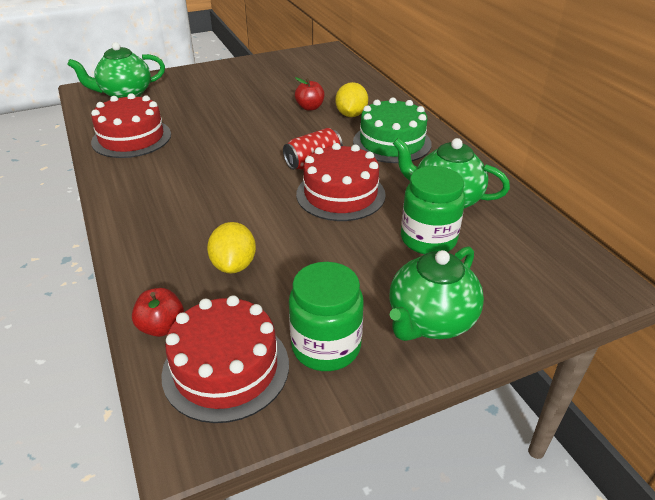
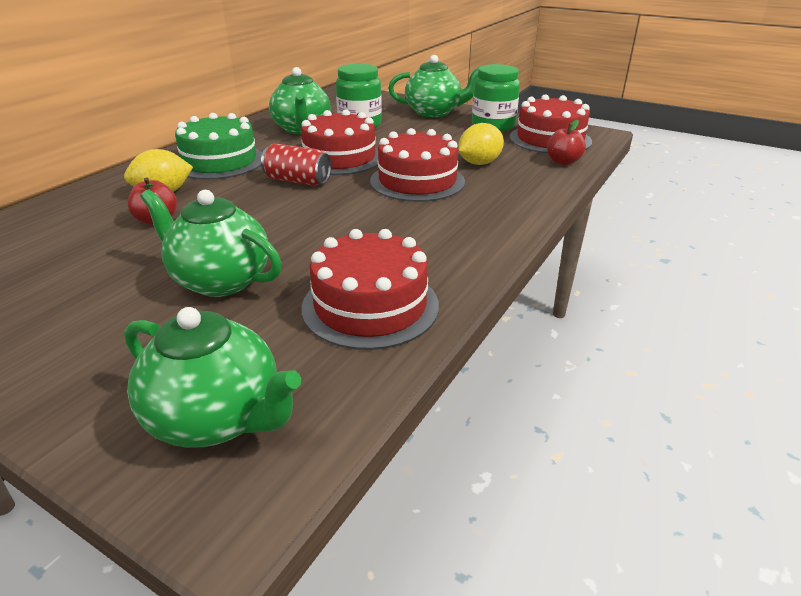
camera: 125 degrees left, 5 degrees down
none -> green teapot [140,189,282,297]
none -> red cake [370,128,465,202]

